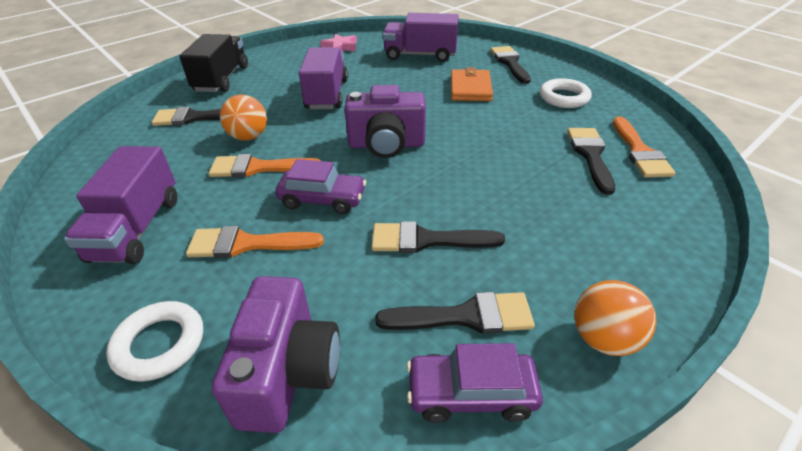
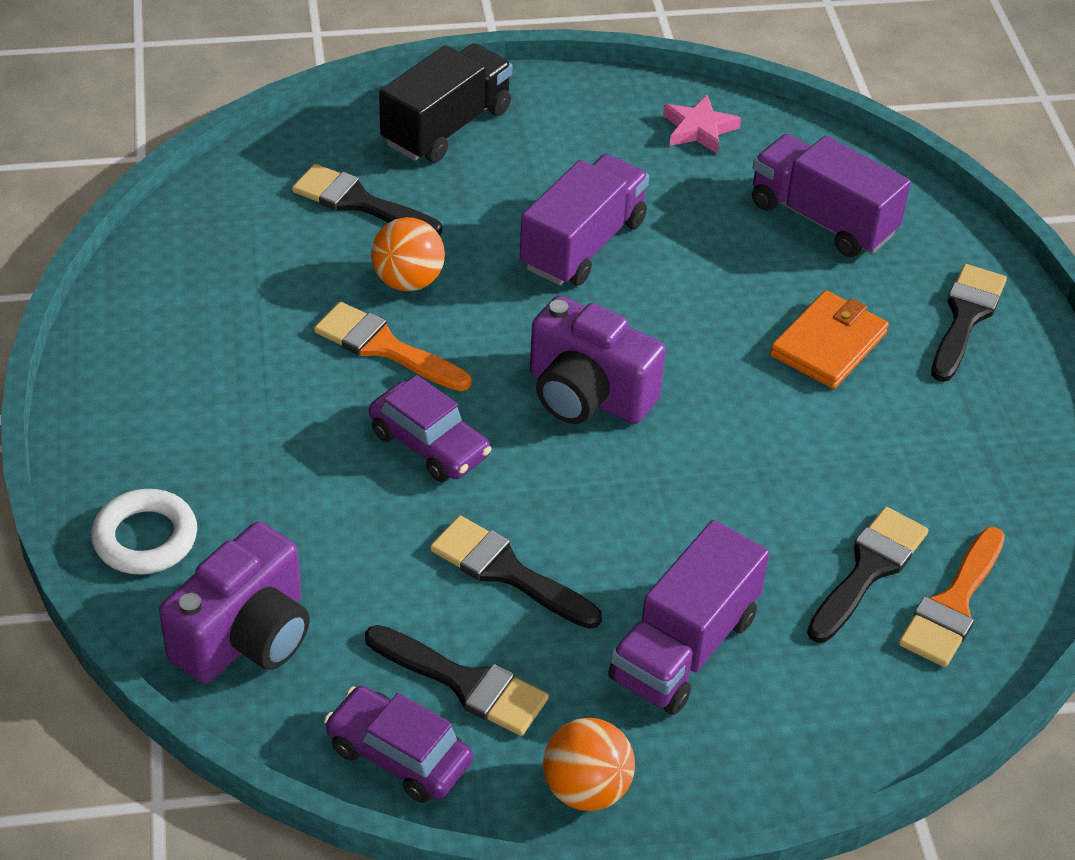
camera: 30 degrees right, 5 degrees up
purple truck [64,146,177,264] -> purple truck moved to [608,520,769,715]
orange brush [186,226,324,258] -> none
white ring [540,78,592,108] -> none

